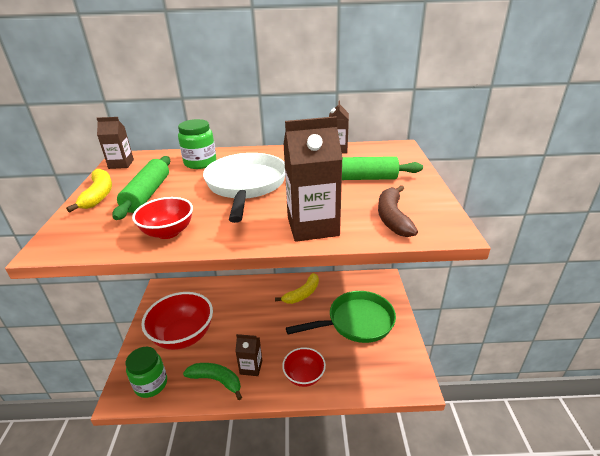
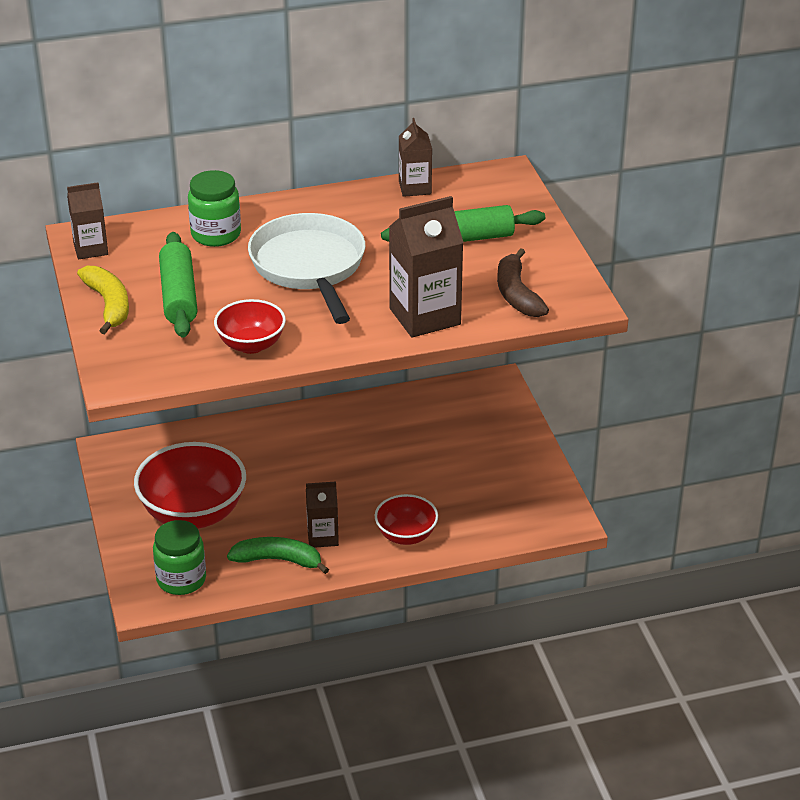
camera: 15 degrees left, 5 degrees up
yellow banana [275,273,319,304] -> none
green pan [286,291,396,343] -> none

